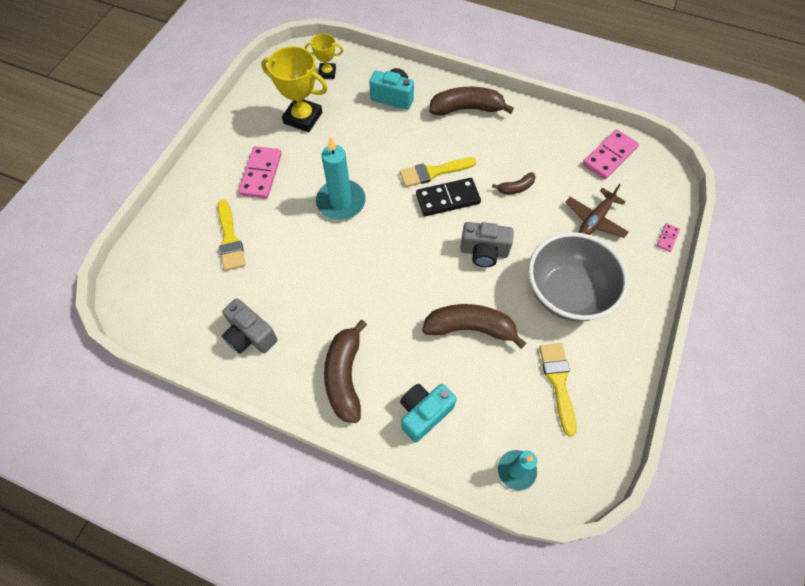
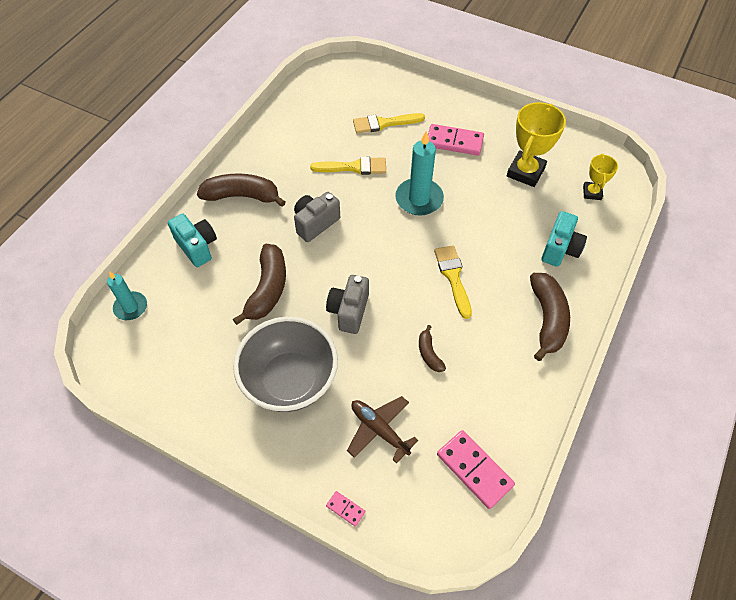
camera: 95 degrees right, 5 degrees down
grey camera [222,298,278,354] -> grey camera moved to [294,192,340,242]
black domino [416,178,481,216] -> none
yellow brush [539,343,577,437] -> yellow brush moved to [310,157,386,175]

